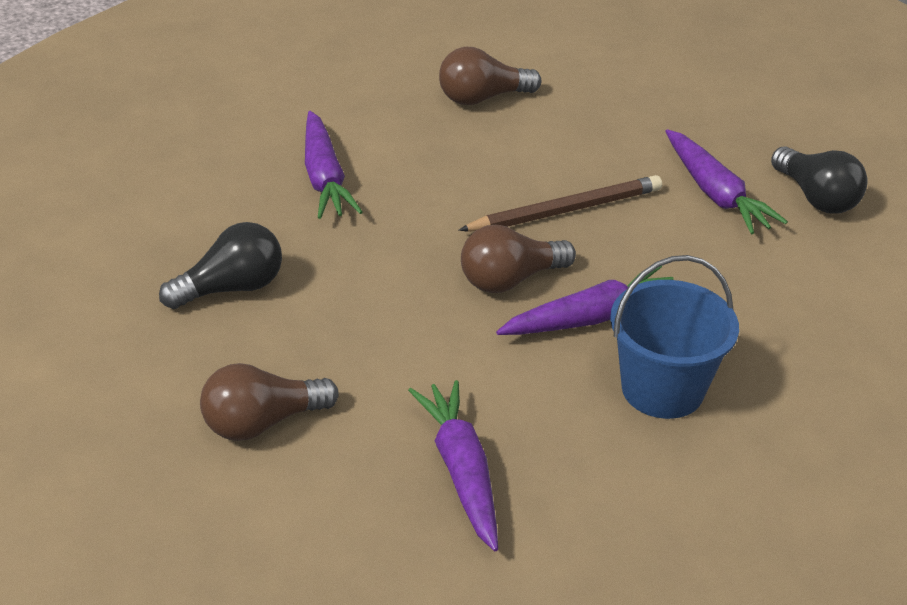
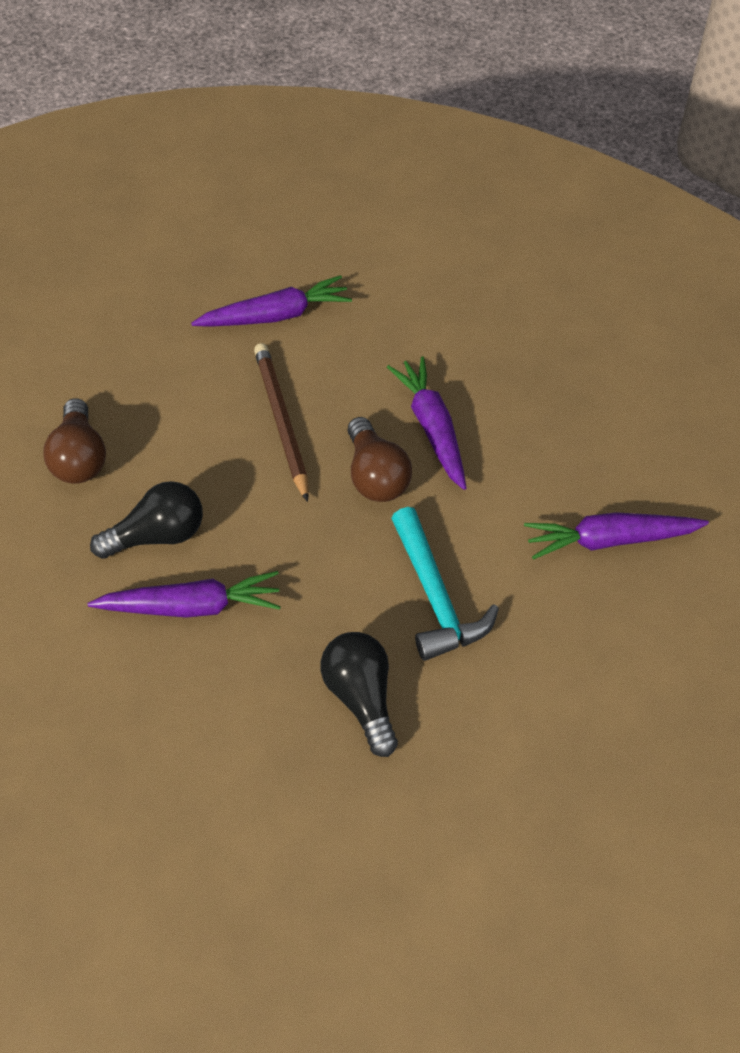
camera: 80 degrees left, 15 degrees up
brown light bulb [200,363,339,441] -> none
blue bucket [610,255,739,419] -> none
black light bulb [771,146,868,214] -> black light bulb moved to [90,481,203,559]
none -> turquoise hammer [391,507,499,661]

